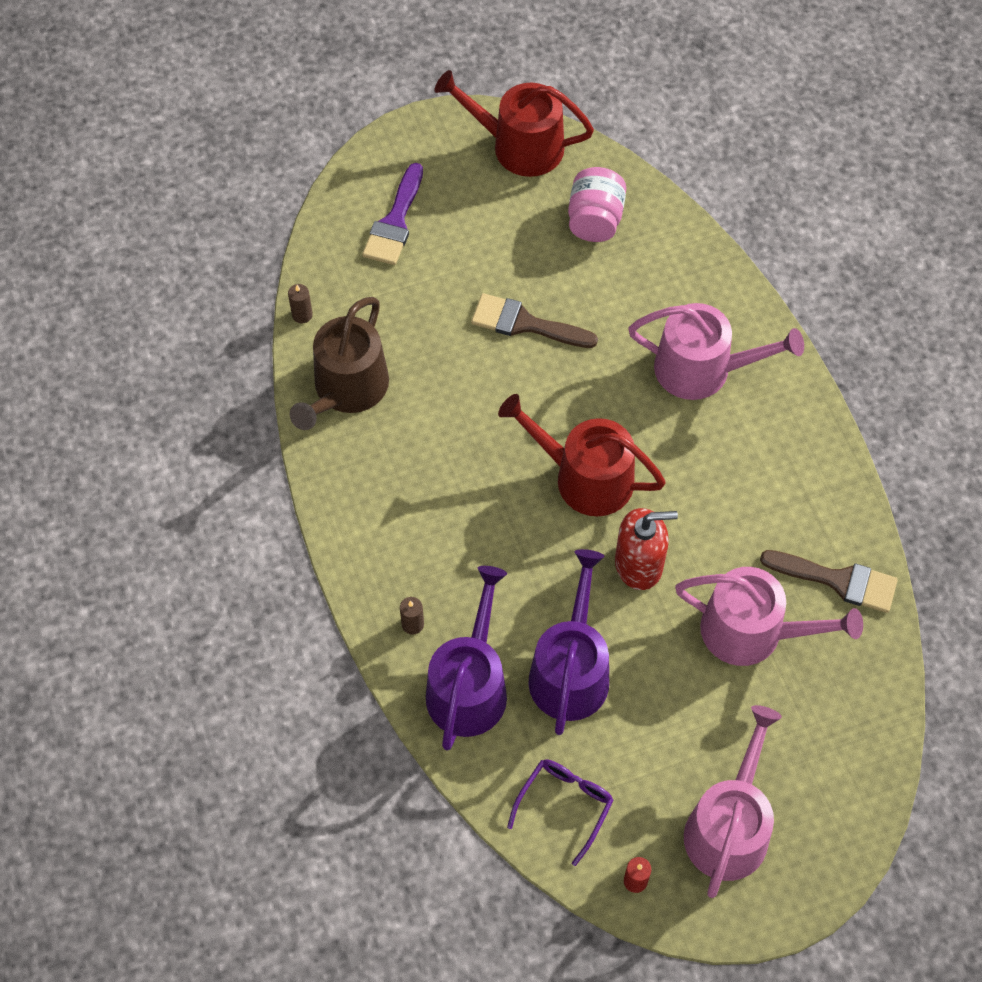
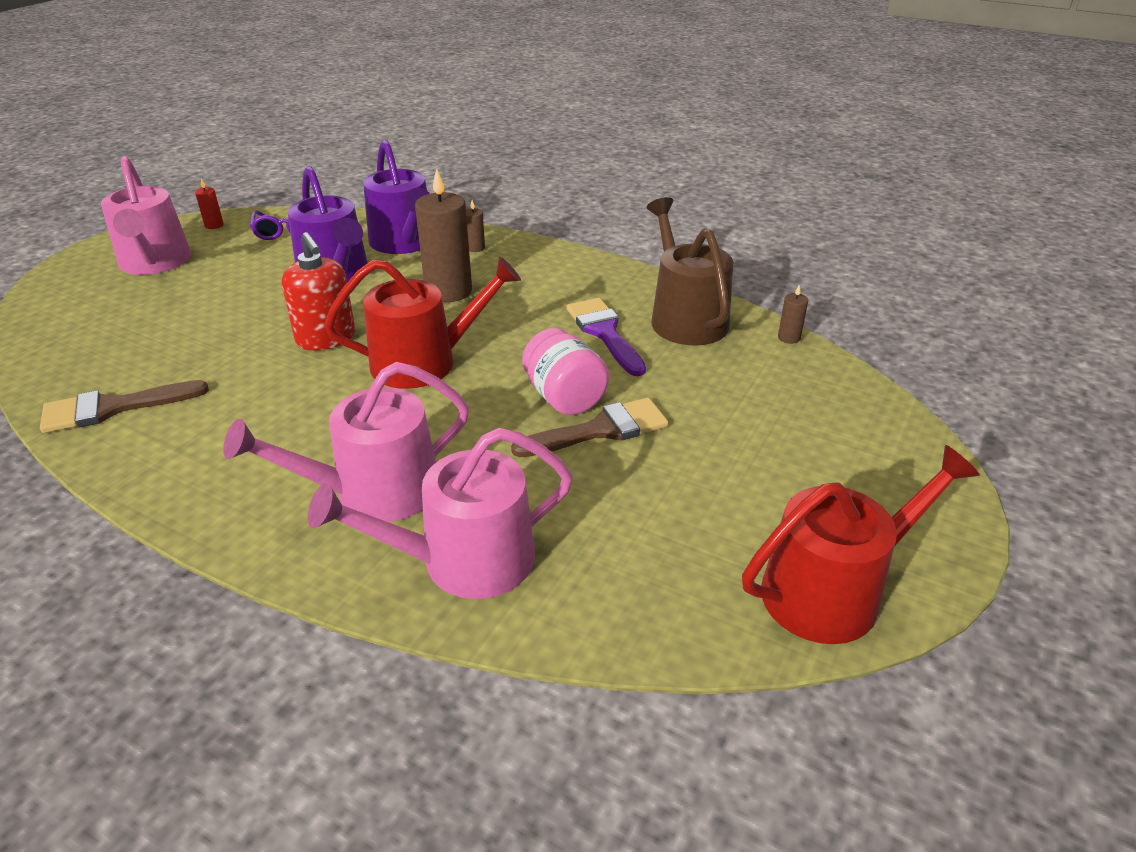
camera: 140 degrees right, 25 degrees down
purple brush [362,163,423,265] -> purple brush moved to [566,298,646,376]
pink jar [568,167,626,242] -> pink jar moved to [522,328,609,415]
red soap dispenser [615,508,678,590] -> red soap dispenser turned 75 degrees counterclockwise [281,232,355,351]
pink watering can [675,567,863,666] -> pink watering can moved to [308,428,573,599]
none -> brown candle [415,169,472,302]

